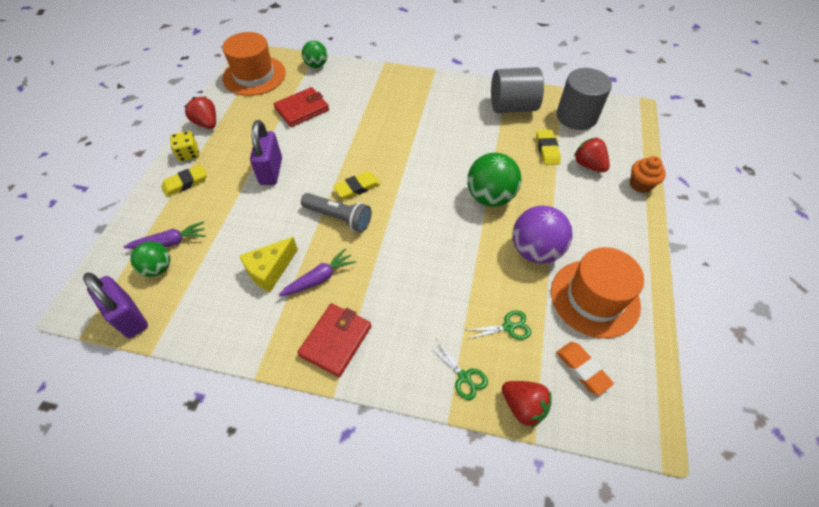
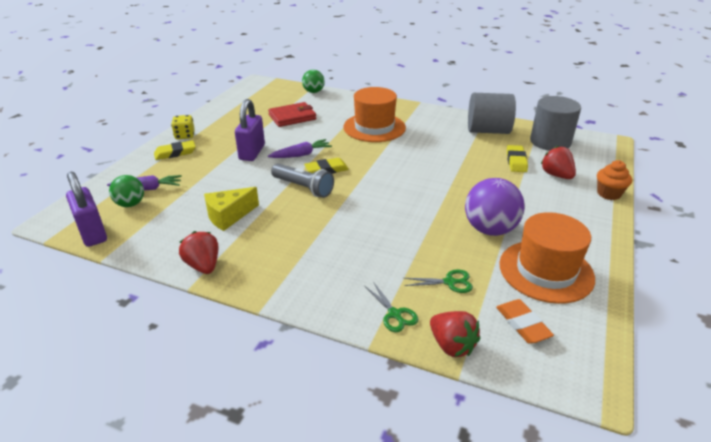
camera: 10 degrees right, 20 degrees down
red strawberry [184,97,216,129] -> red strawberry moved to [179,231,218,274]
orange hat [222,32,286,96] -> orange hat moved to [343,87,406,142]
purple carrot [279,248,356,297] -> purple carrot moved to [268,139,332,158]
red wallet [297,303,371,377] -> none
green ball [467,153,522,207] -> none

